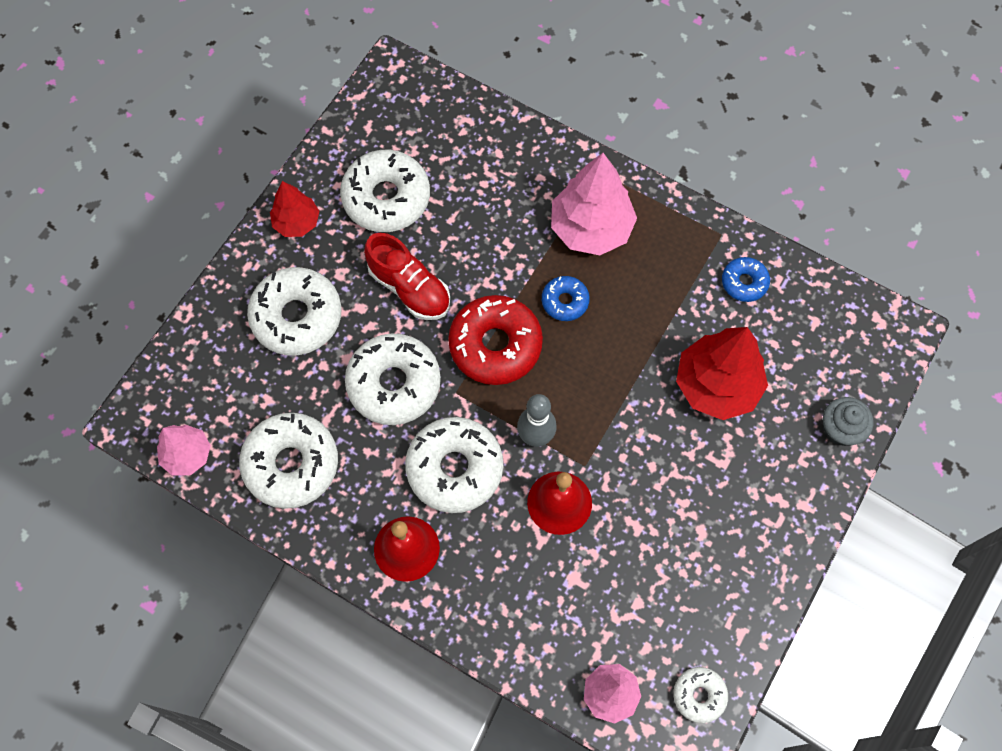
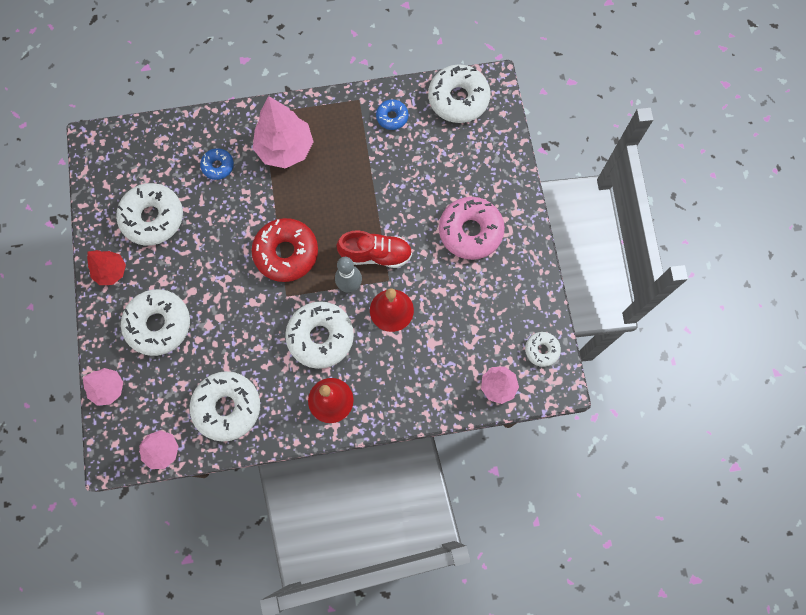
camera: 40 degrees left, 5 degrees up
white donut [345,333,441,425] -> white donut moved to [428,65,491,123]
red shoe [364,233,450,320] -> red shoe moved to [336,230,412,268]
blue donut [542,276,590,321] -> blue donut moved to [200,148,234,180]
red tree [676,327,768,420] -> none
grey cupcake [823,397,874,446] -> none
none -> pink tree [83,368,123,406]
none -> pink donut [439,197,505,260]

